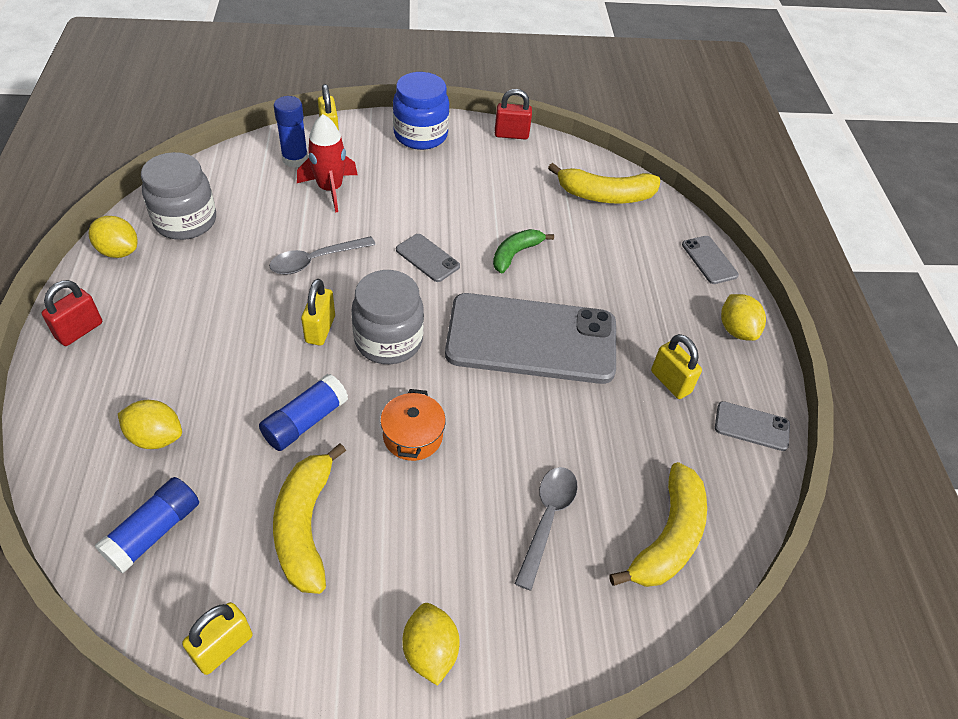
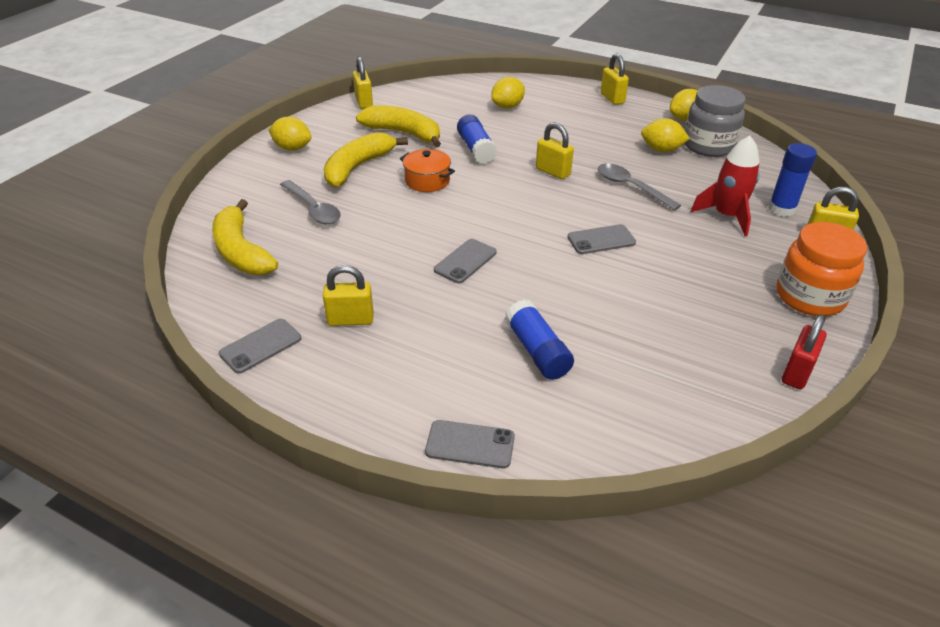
camera: 125 degrees right, 10 degrees down
red padlock [42,280,102,346] -> yellow padlock [600,53,629,105]
blue glue stick [94,477,199,573] -> blue glue stick moved to [505,300,574,380]
grey spoon [269,236,376,275] -> grey spoon turned 45 degrees counterclockwise [598,163,681,210]
grey jar [351,270,424,364] -> none
blue jar [393,72,449,150] -> orange jar [776,222,867,316]
grey phone [445,293,616,384] -> grey phone [434,239,497,283], size x0.41
green banana [493,229,554,274] -> none
yellow banana [548,163,660,203] -> yellow banana moved to [324,132,408,187]
yellow lemon [721,294,766,341] -> yellow lemon moved to [641,118,690,152]

